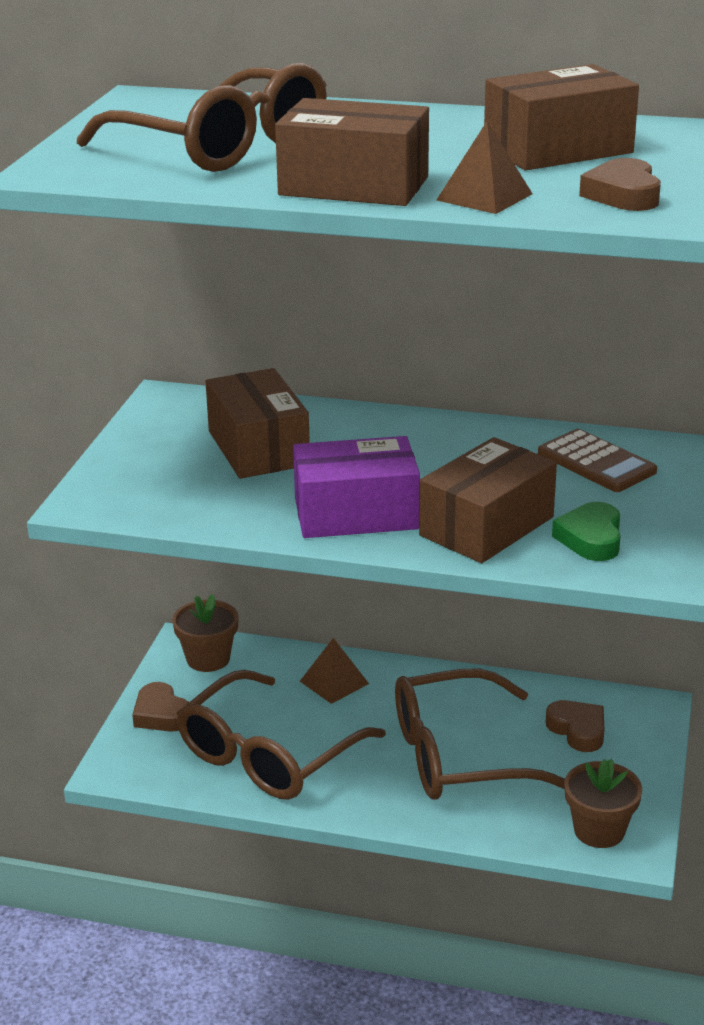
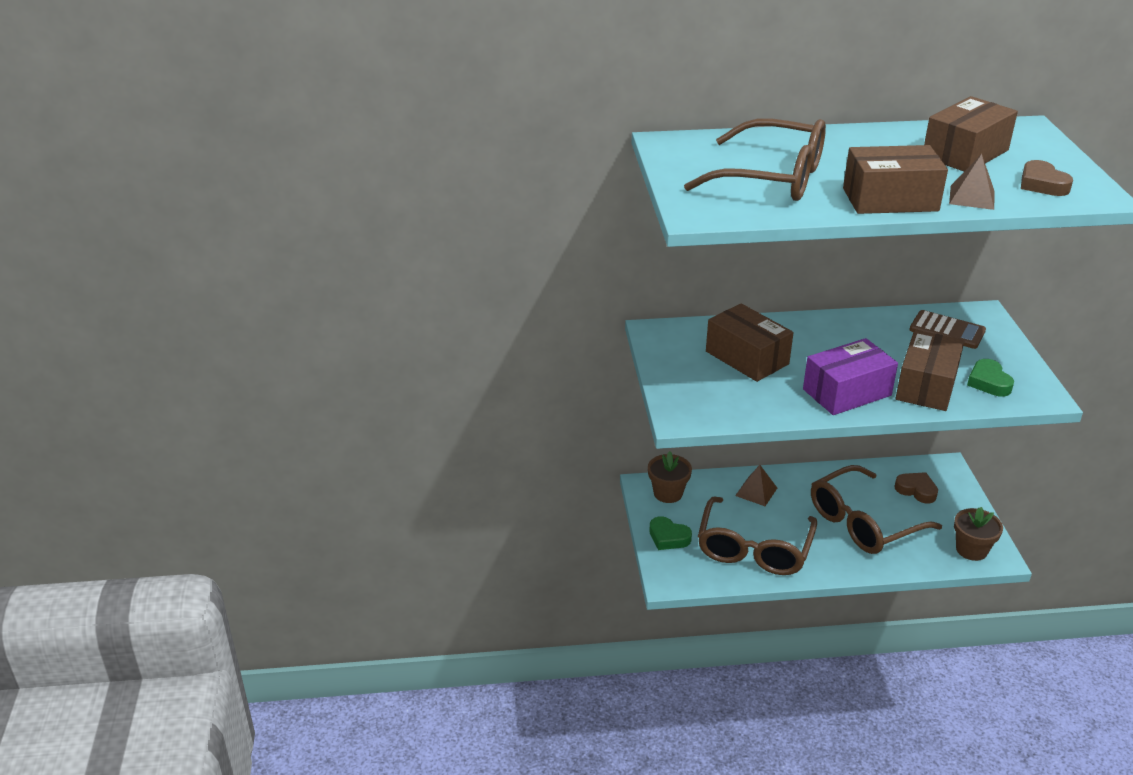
camera: 20 degrees left, 5 degrees up
brown heart [132,682,189,732] -> green heart [649,516,692,550]

